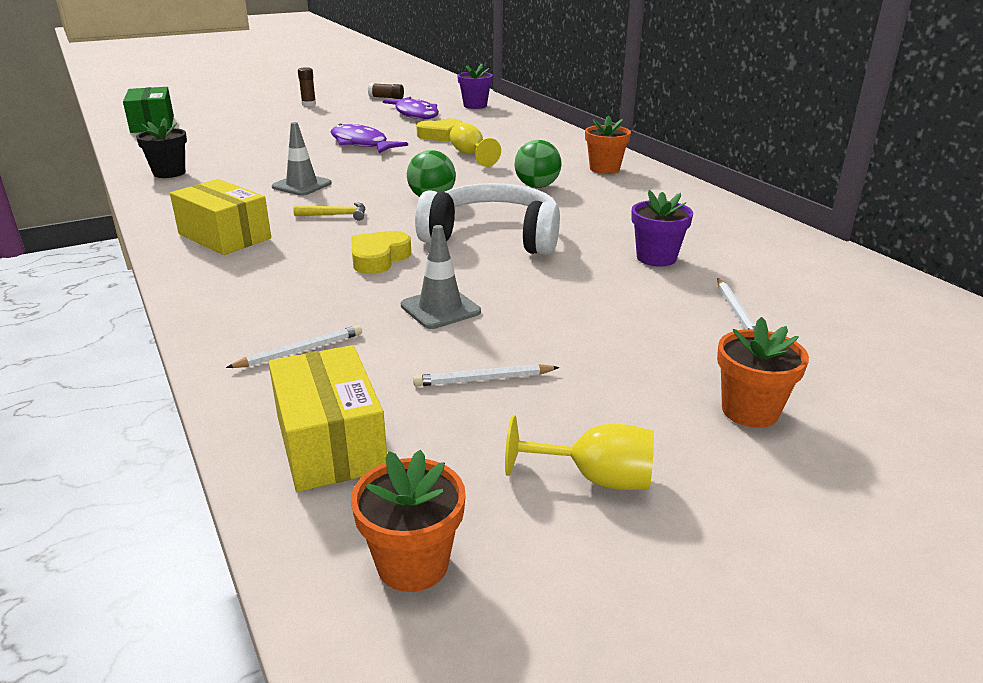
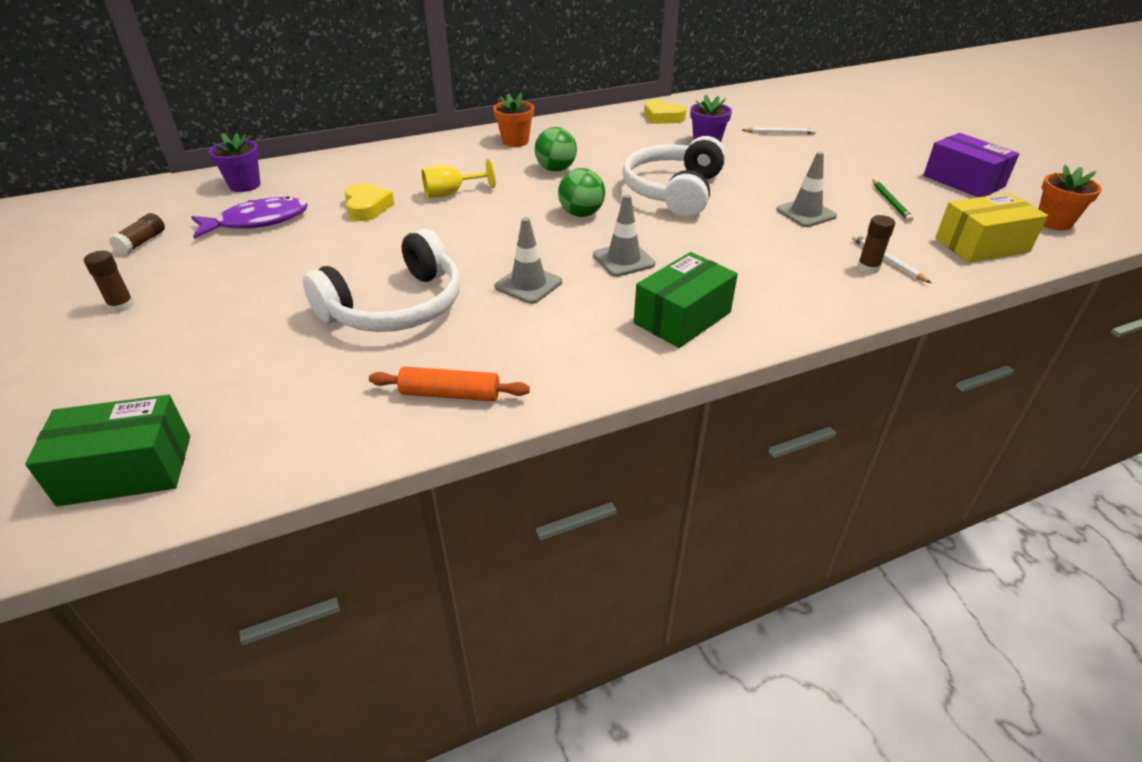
camera: 85 degrees left, 10 degrees up
black flower pot [136,118,187,178] -> orange rolling pin [369,367,530,401]
yellow box [170,179,271,255] -> green box [634,252,738,348]
yellow hammer [293,202,366,221] -> grey traffic cone [593,194,655,277]
purple fish [331,124,408,153] -> none
yellow heart [351,231,411,274] -> yellow heart moved to [644,99,687,124]
white pencil [413,364,560,387] -> green pencil [872,179,913,222]
yellow goblet [505,415,654,490] -> purple box [923,133,1020,197]
orange flower pot [717,317,809,428] -> none
none -> white headphones [303,229,461,332]
none -> brown glue stick [857,215,895,274]

